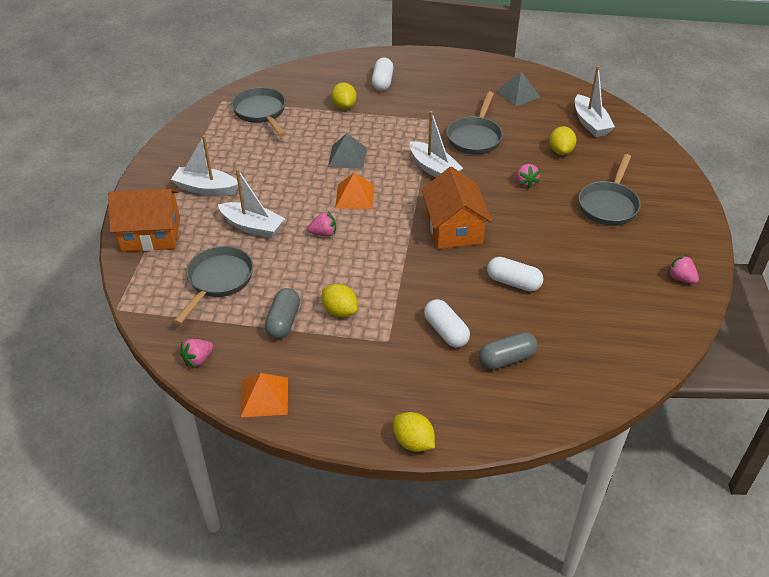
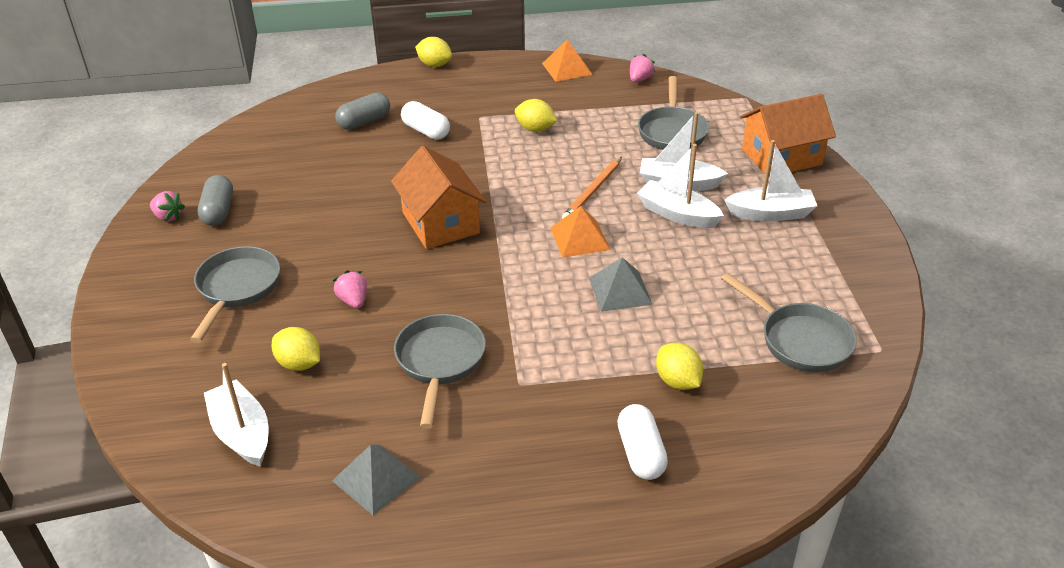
camera: 165 degrees right, 5 degrees down
grey capsule [265,288,300,339] -> grey capsule moved to [198,175,233,226]
pink strawberry [307,211,336,236] -> orange pencil [562,157,622,219]
white boat [410,111,463,178] -> white boat moved to [637,144,724,228]
white capsule [487,257,543,291] -> none
yellow lemon [549,126,577,155] -> yellow lemon turned 45 degrees counterclockwise [272,327,320,371]

